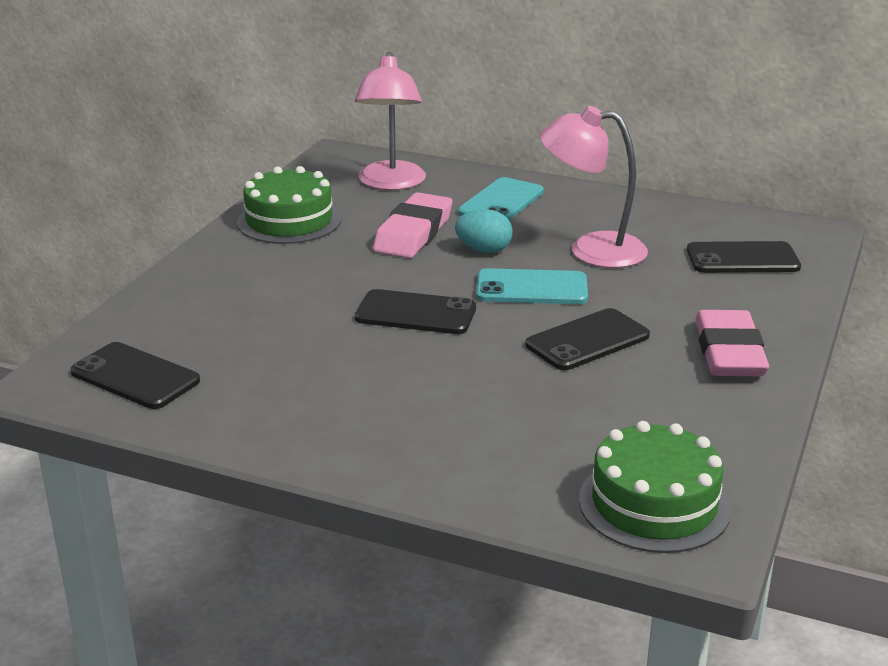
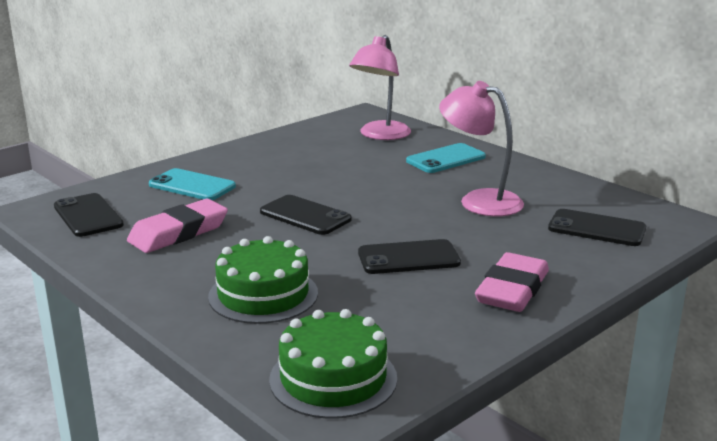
camera: 25 degrees right, 5 degrees down
green cake [237,166,341,244] -> green cake moved to [208,236,318,324]
pink eraser [373,192,452,258] -> pink eraser moved to [127,199,228,253]
turquoise egg [455,209,513,253] -> none
turquoise phone [476,268,588,304] -> turquoise phone moved to [149,168,236,200]

